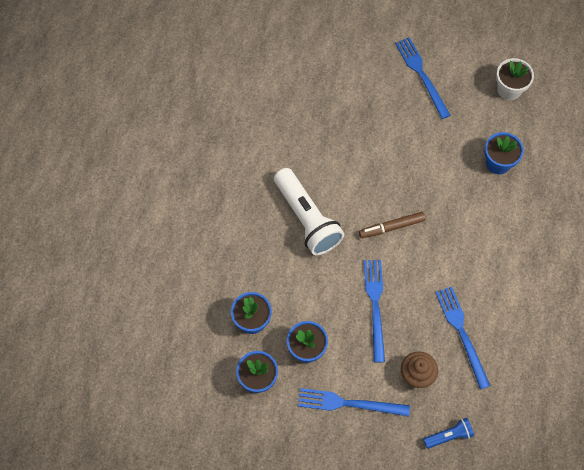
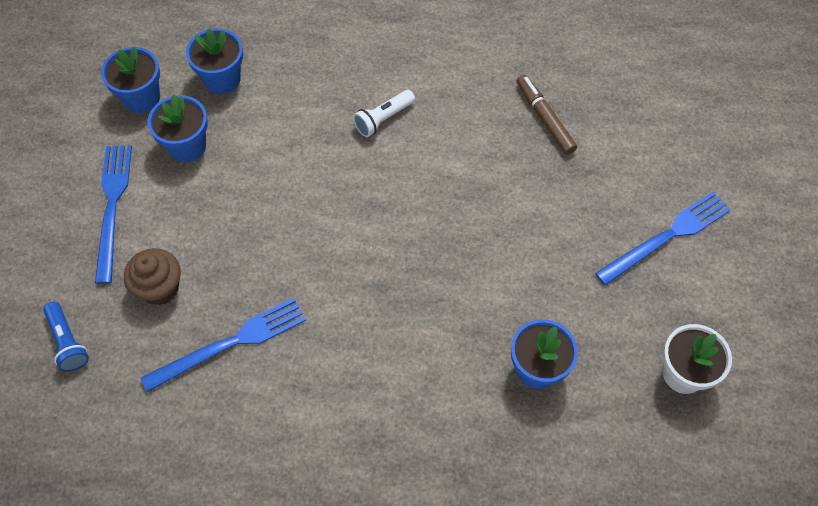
camera: 80 degrees right, 5 degrees down
white flashlight [274,168,344,255] -> white flashlight [353,90,415,137], size x0.49
brown marker [359,212,425,238] -> brown marker moved to [517,75,577,155]
blue fork [364,260,385,363] -> none

